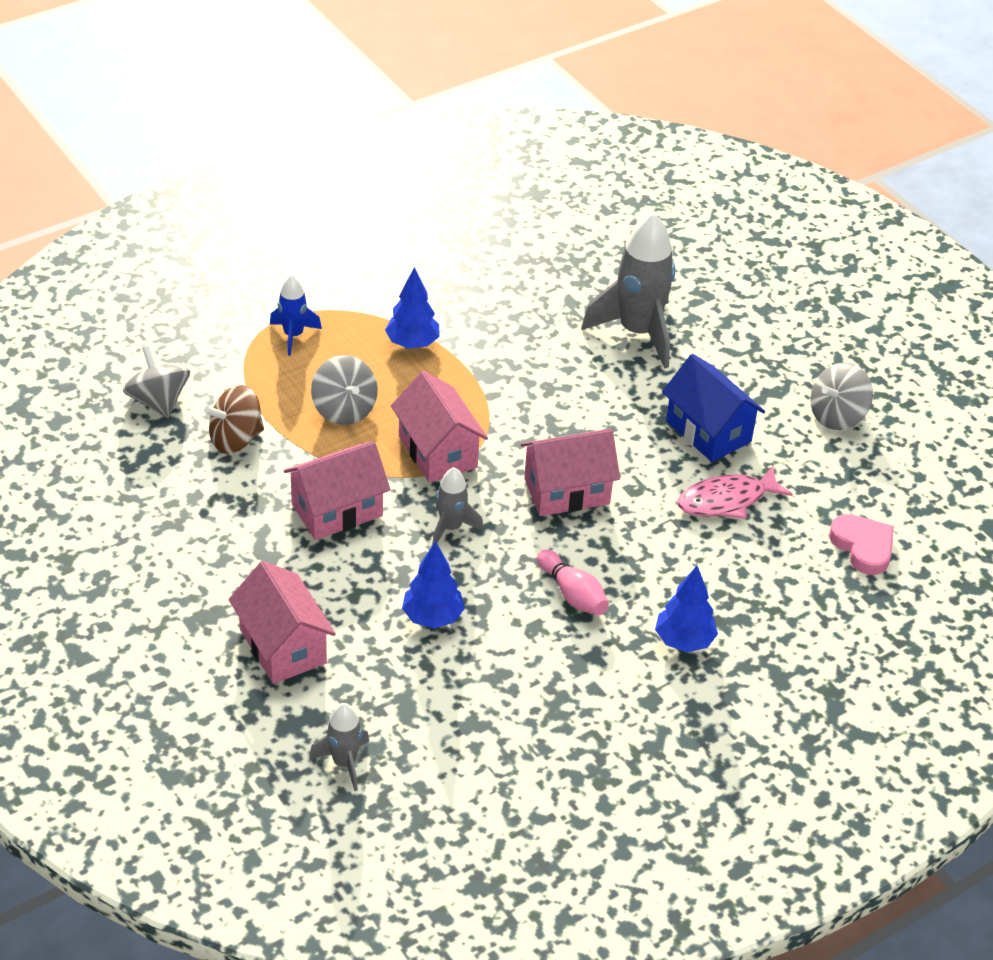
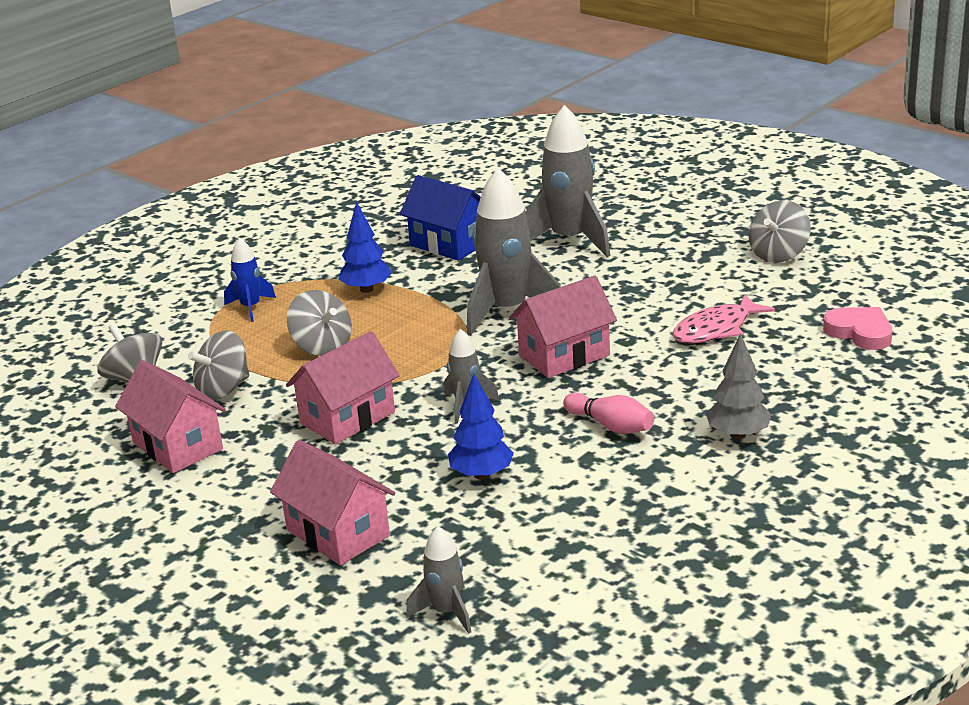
camera: 10 degrees left, 15 degrees down
brown spinning top [204,385,264,454] -> grey spinning top [188,331,249,400]
pink house [391,371,488,483] -> pink house moved to [115,360,226,473]
blue tree [655,566,718,652] -> grey tree [706,334,771,439]
blue house [662,354,765,462] -> blue house moved to [400,175,481,261]
none -> grey rocket [467,168,561,336]

